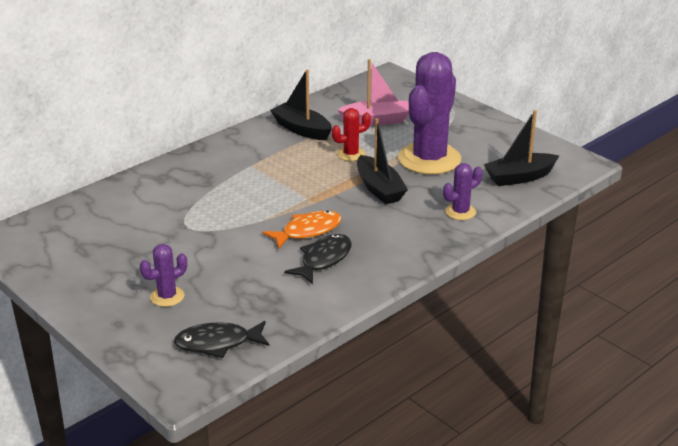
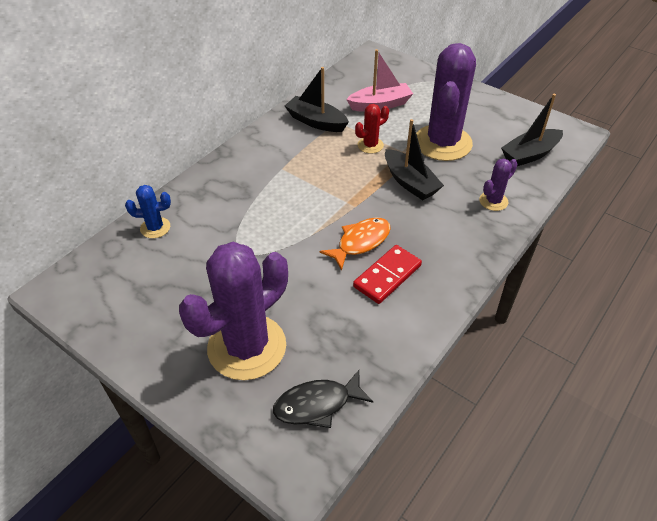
camera: 10 degrees left, 15 degrees up
purple cactus [140,244,187,307] -> purple cactus [179,242,288,380], size x2.23
black fish [284,234,352,284] -> red domino [353,245,422,304]
none -> blue cactus [125,185,171,238]

